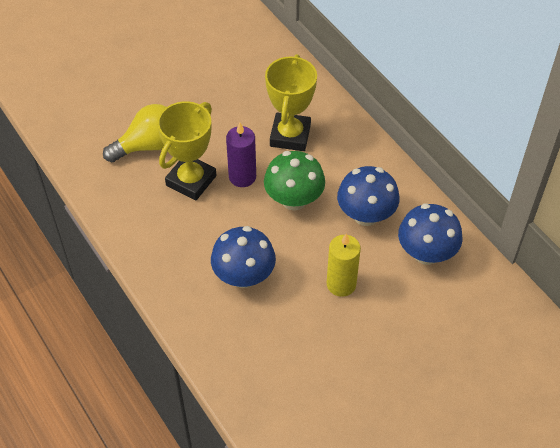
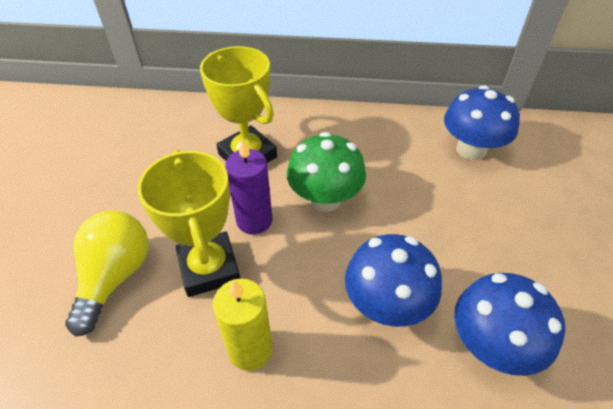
camera: 50 degrees left, 5 degrees down
yellow candle [327,233,361,297] -> yellow candle moved to [213,279,273,371]
blue mushroom [337,166,400,226] -> blue mushroom moved to [454,273,565,376]

